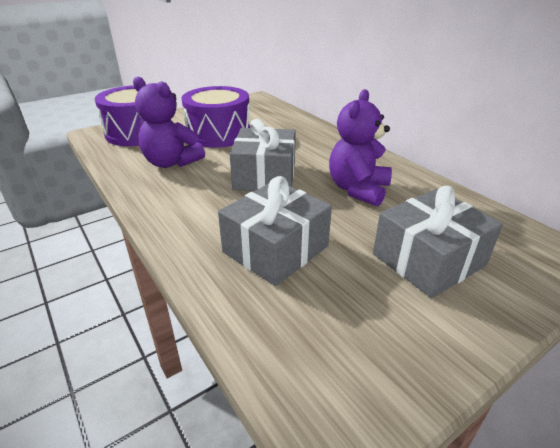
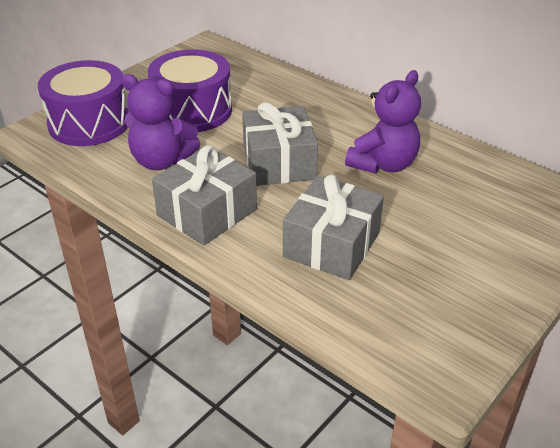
camera: 15 degrees left, 5 degrees up
purple teddy bear [329,89,392,207] -> purple teddy bear turned 150 degrees counterclockwise [345,70,421,174]
grey gift [373,186,503,298] -> grey gift moved to [152,145,257,246]

